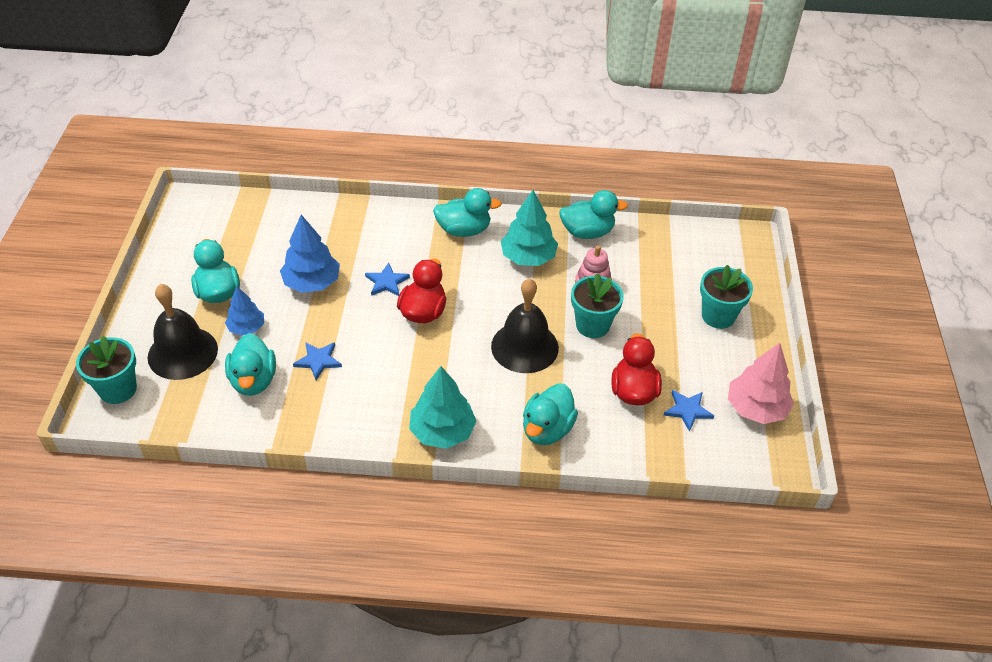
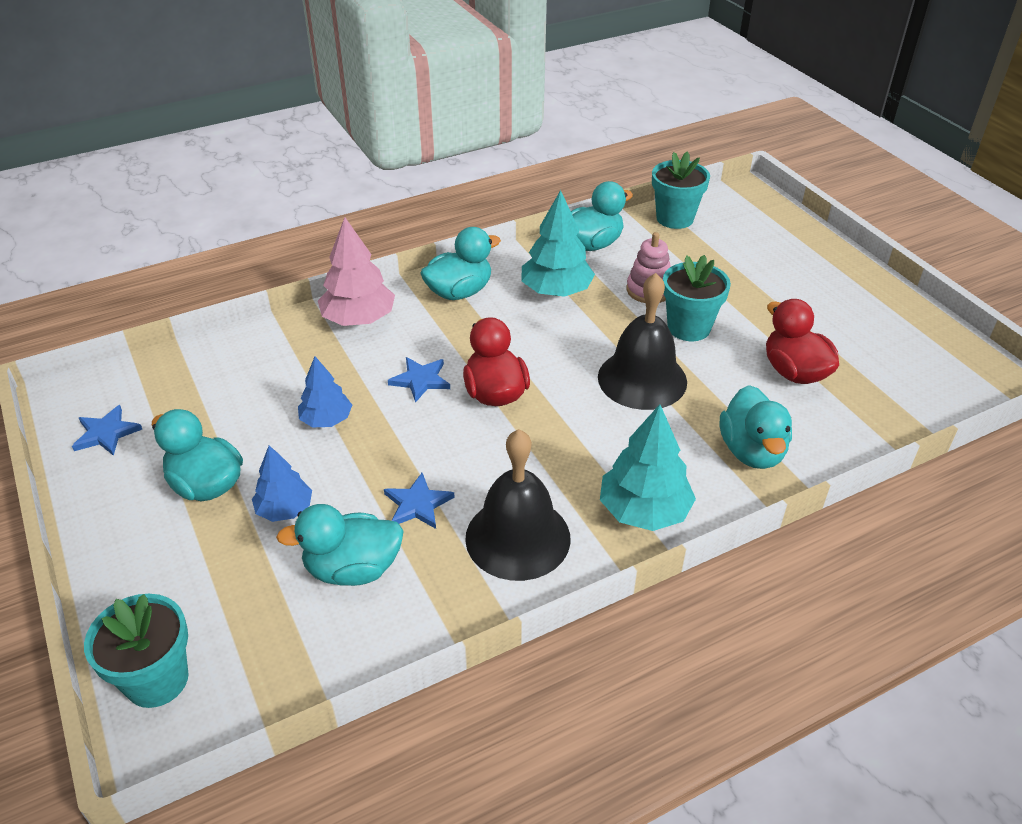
camera: 30 degrees left, 5 degrees down
black bell [148,284,218,380] -> black bell moved to [465,429,571,581]
turquoise duck [225,333,276,396] -> turquoise duck turned 120 degrees clockwise [276,504,404,586]
blue tree [280,215,340,293] -> blue tree [298,356,352,427], size x0.63
blue star [664,390,714,432] -> blue star moved to [72,405,142,456]
turquoise flower pot [700,265,753,329] -> turquoise flower pot moved to [652,151,710,229]
pink tree [728,343,794,424] -> pink tree moved to [318,217,395,326]

